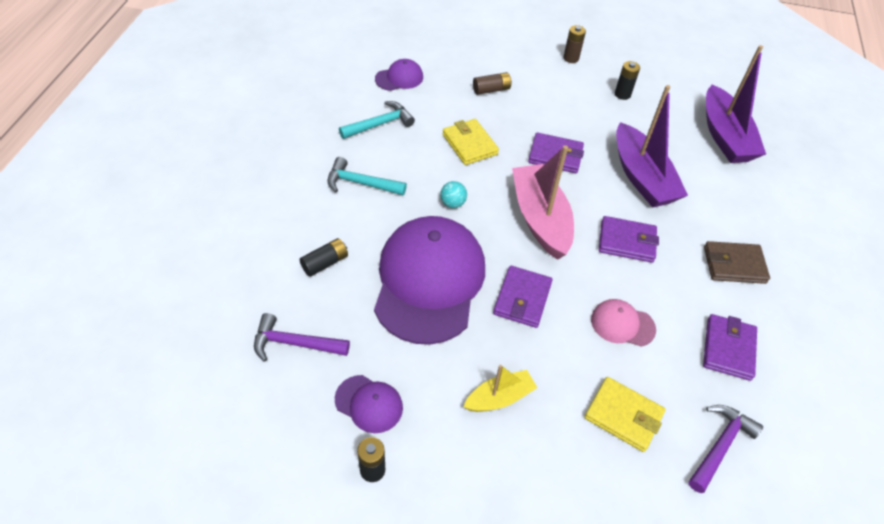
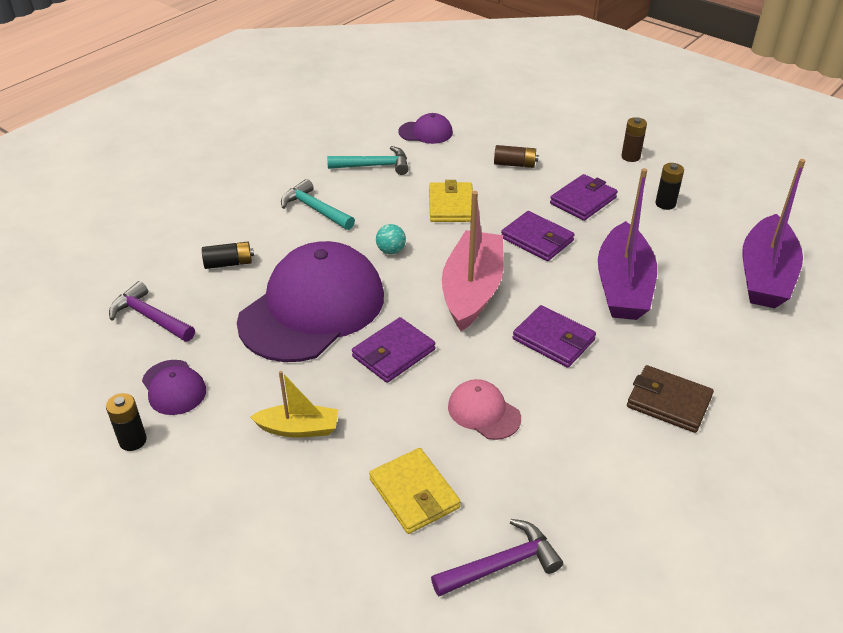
camera: 30 degrees right, 10 degrees down
purple wallet [703,314,757,381] -> purple wallet moved to [550,174,618,221]

